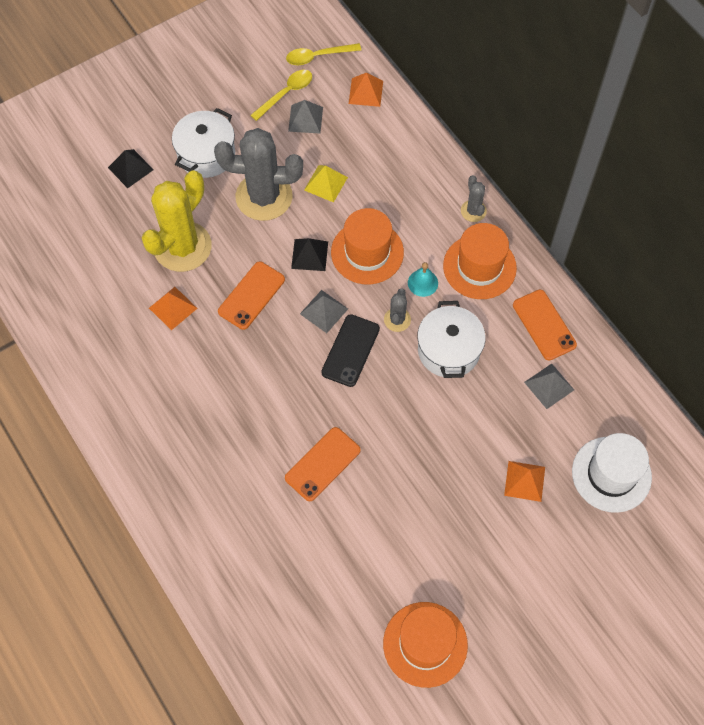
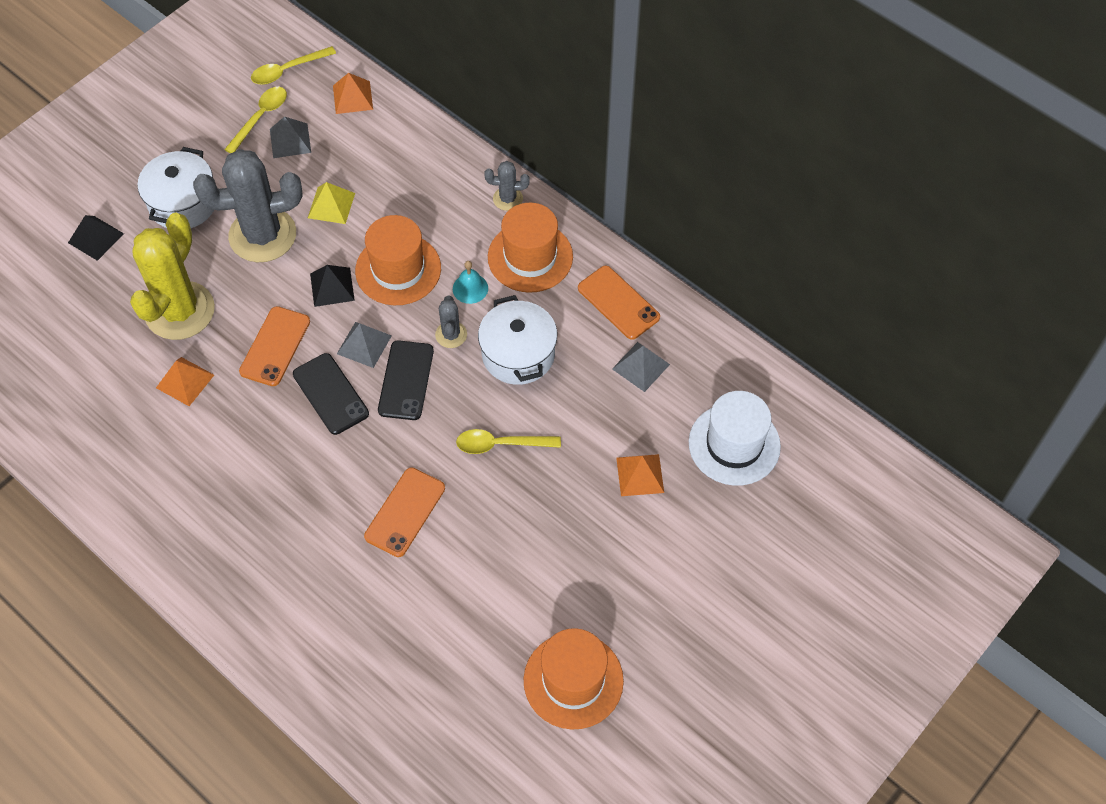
camera: 15 degrees left, 5 degrees down
grey cactus [461,175,487,222] -> grey cactus turned 60 degrees counterclockwise [484,161,530,211]
none -> black phone [293,353,369,435]
none -> yellow spoon [456,429,561,454]

